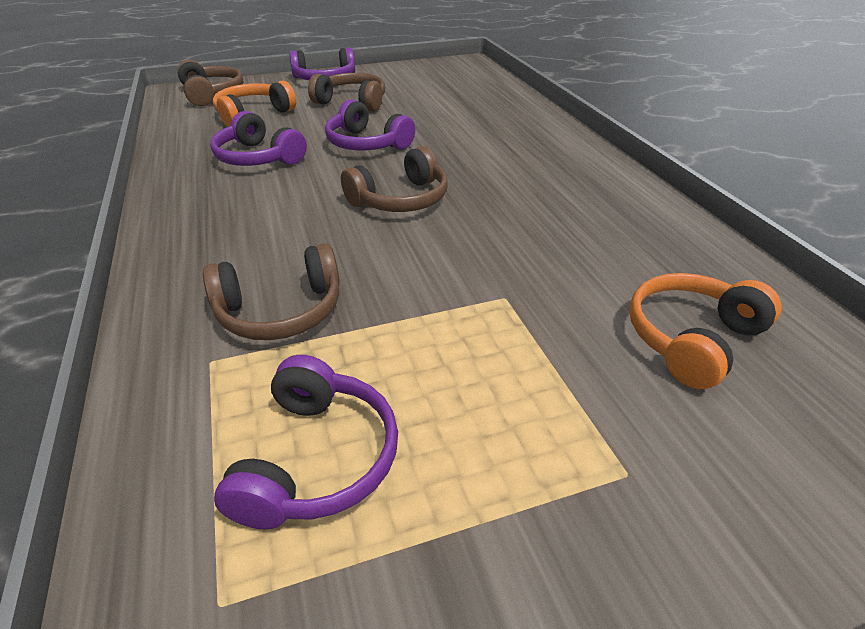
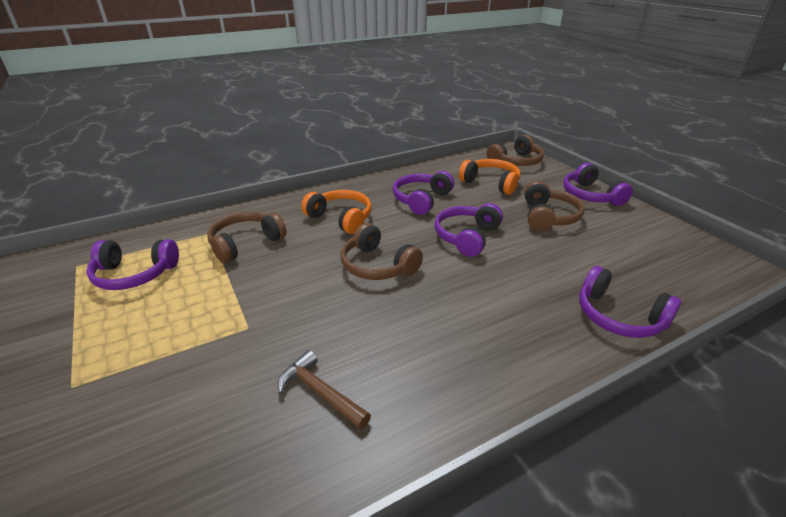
camera: 80 degrees right, 5 degrees down
brown headphones [203,243,340,340] -> brown headphones turned 75 degrees clockwise [207,212,287,263]
orange headphones [629,273,782,389] -> orange headphones moved to [301,190,372,234]
none -> brown hammer [278,350,371,429]
none -> purple headphones [579,266,681,338]

